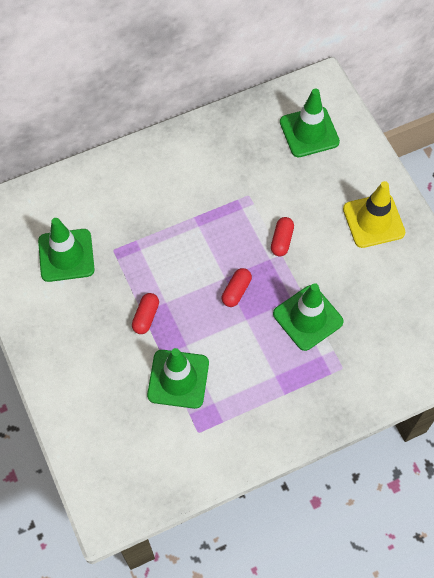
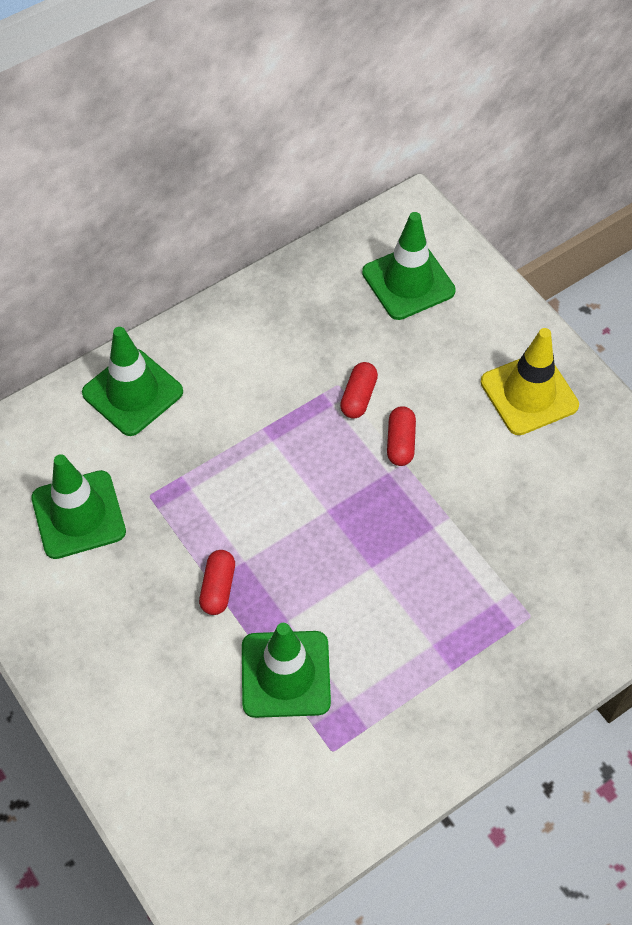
camera: 10 degrees left, 5 degrees down
red capsule [222,268,252,307] -> red capsule moved to [340,362,378,419]
green traffic cone [273,283,344,351] -> green traffic cone moved to [82,327,183,436]

